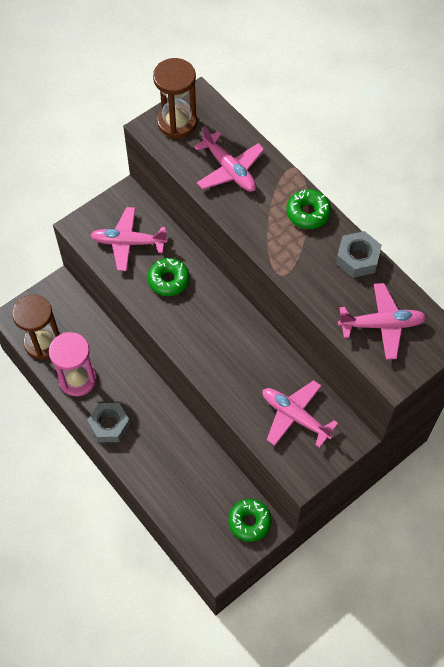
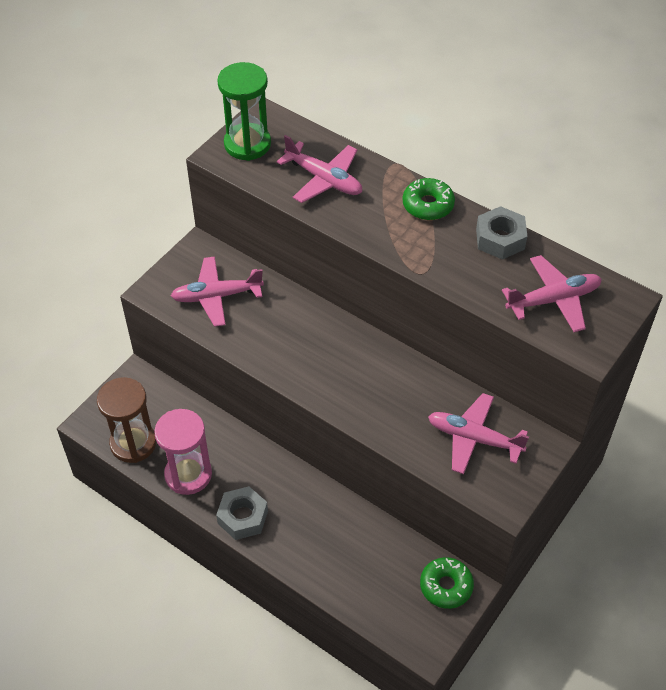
camera: 15 degrees left, 10 degrees down
green donut [148,258,190,296] -> none
brown hourglass [153,58,197,138] -> green hourglass [217,62,271,161]

